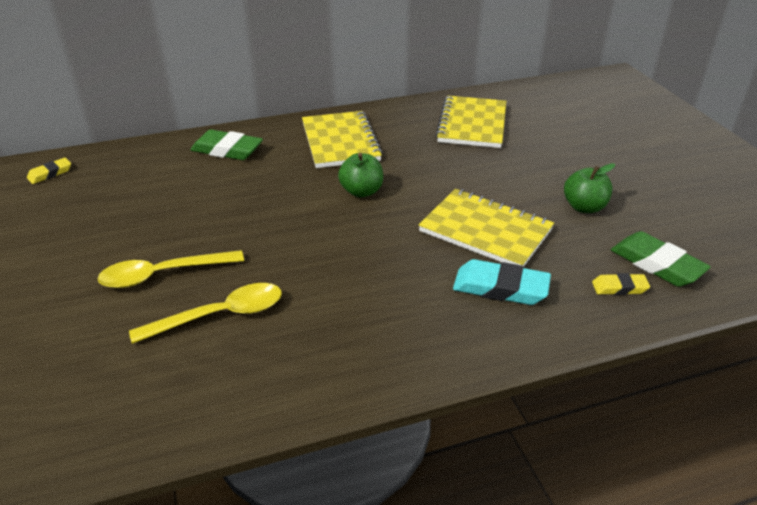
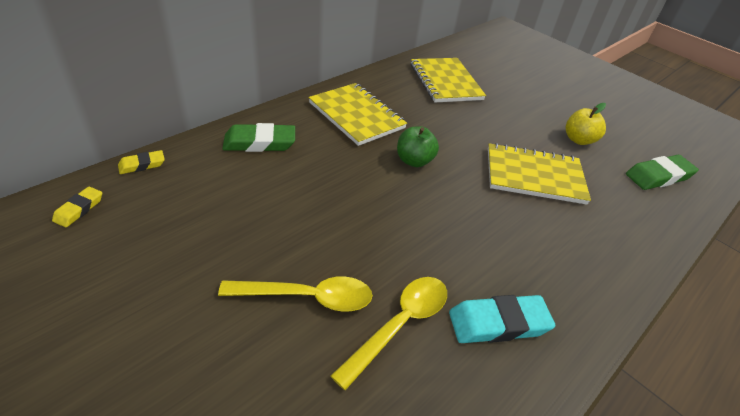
camera: 30 degrees left, 5 degrees up
yellow spoon [98,250,244,288] -> yellow spoon turned 135 degrees counterclockwise [218,276,373,311]
turquoise eraser [453,259,551,305] -> turquoise eraser moved to [449,295,555,343]
green apple [564,163,615,213] -> yellow apple [566,103,606,145]
yellow eraser [592,273,650,295] -> yellow eraser moved to [118,150,165,174]
green eraser [611,231,711,287] -> green eraser turned 45 degrees counterclockwise [626,155,699,190]

